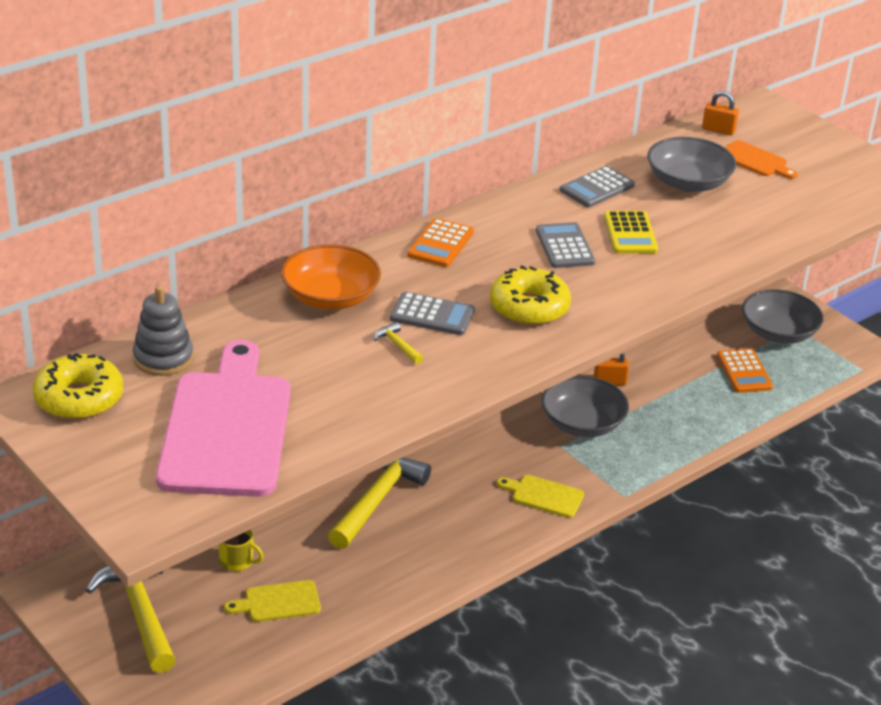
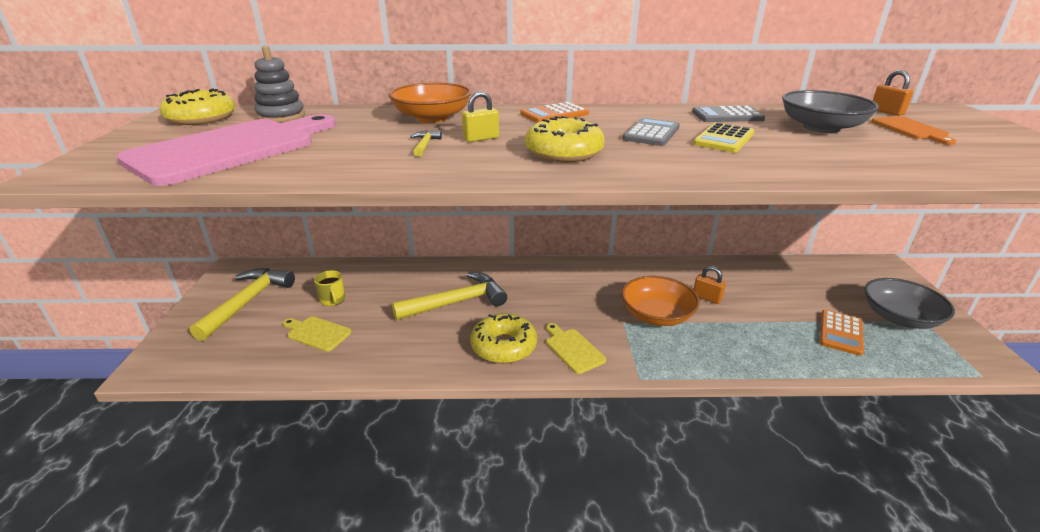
camera: 40 degrees right, 5 degrees down
grey calculator [390,292,475,335] -> yellow padlock [462,91,499,142]
grey bowl [541,376,629,437] -> orange bowl [622,276,700,326]
none -> yellow donut [470,313,537,364]

